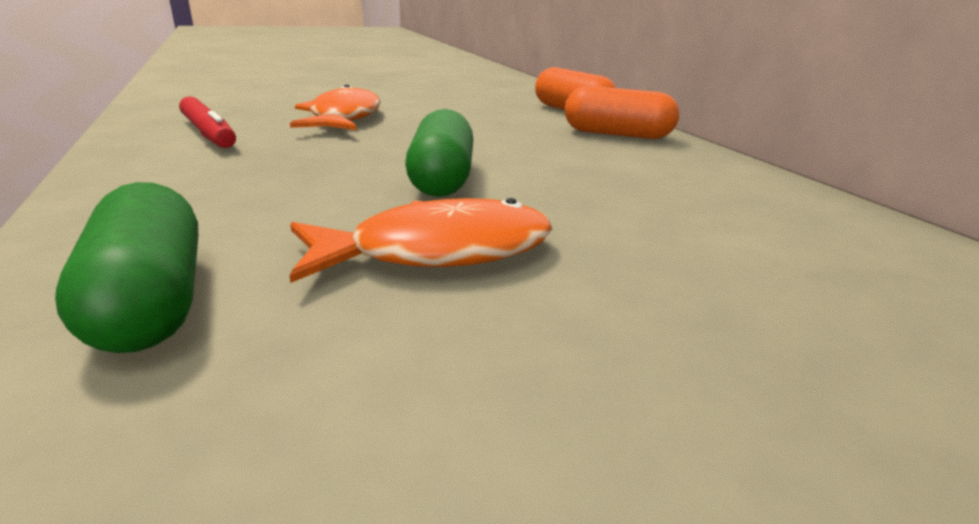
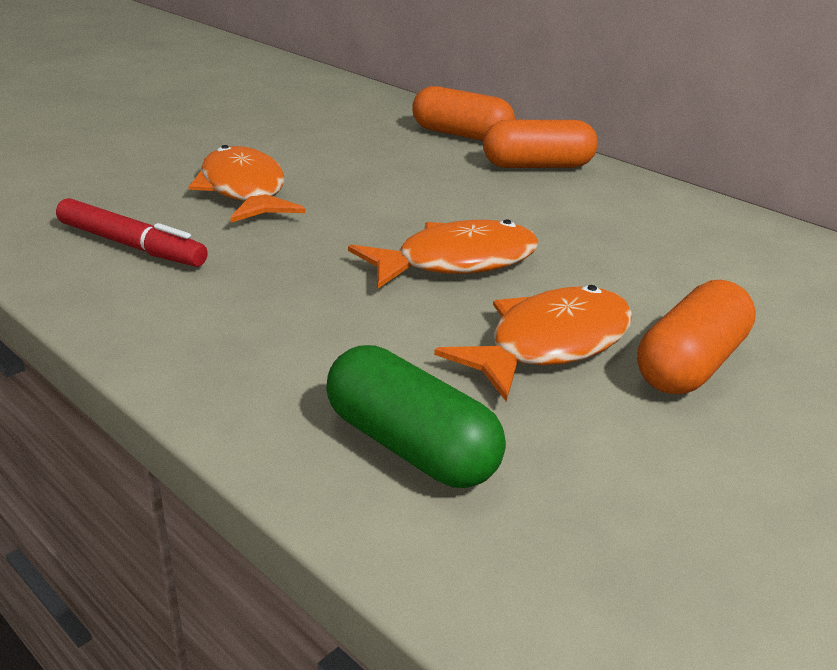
camera: 25 degrees left, 5 degrees up
green capsule [405,109,473,197] -> orange fish [348,219,539,288]
none -> orange capsule [637,280,756,394]

